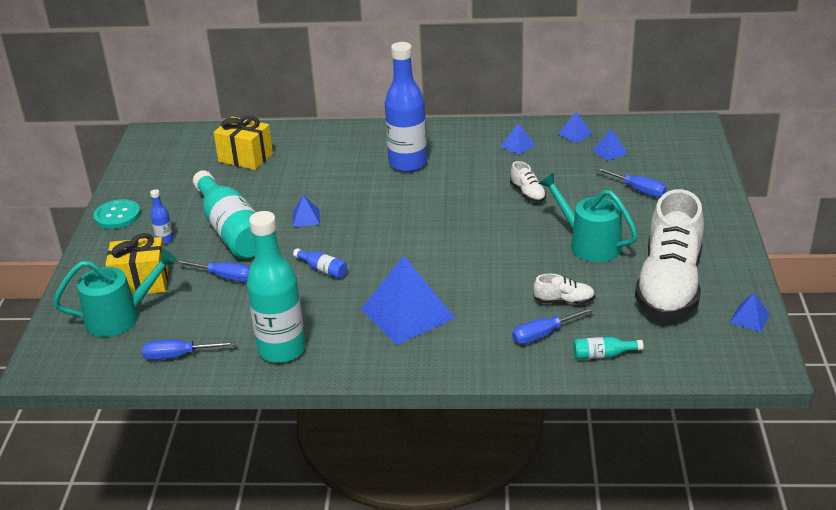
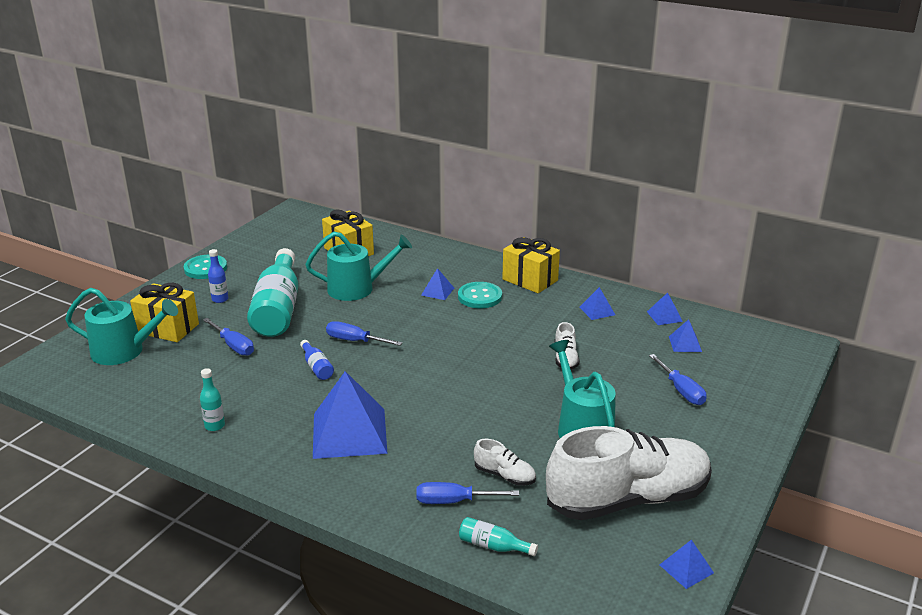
camera: 25 degrees right, 5 degrees down
blue screwdriver [142,340,235,360] -> blue screwdriver moved to [326,321,402,346]
turquoise bottle [246,211,306,363] -> turquoise bottle [200,368,225,431], size x0.41
blue pyramid [293,195,320,227] -> blue pyramid moved to [421,268,454,300]
blue bottle [385,42,427,172] -> turquoise button [458,282,502,308]
white shoe [635,189,704,319] -> white shoe turned 150 degrees counterclockwise [546,426,712,520]
none -> turquoise watering can [306,232,412,301]
none -> yellow gift [502,237,560,293]

